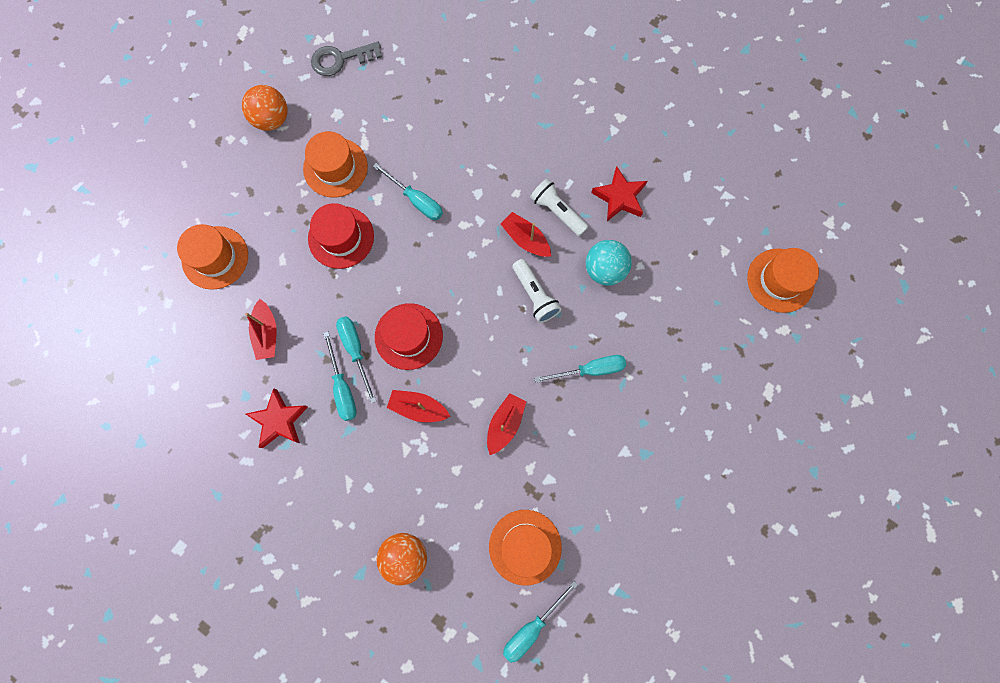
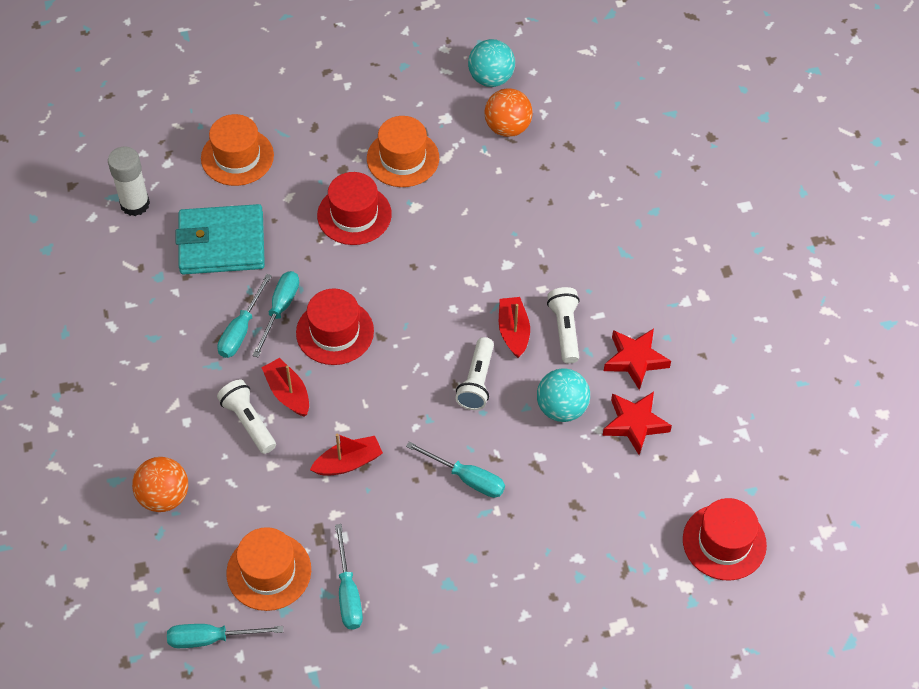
camera: 40 degrees right, 20 degrees down
orange ball [242,85,287,131] -> orange ball moved to [484,88,533,137]
red boat [245,299,277,360] -> turquoise wallet [175,204,265,274]
red star [246,388,308,448] -> red star moved to [602,392,672,455]
grey key [311,41,382,76] -> turquoise ball [468,39,515,87]
turquoise screwdriver [373,163,443,220] -> turquoise screwdriver moved to [335,524,363,629]
orange hat [747,248,819,313] -> red hat [683,498,767,581]
none -> white glue stick [108,146,150,216]
none -> white flashlight [217,380,276,454]

